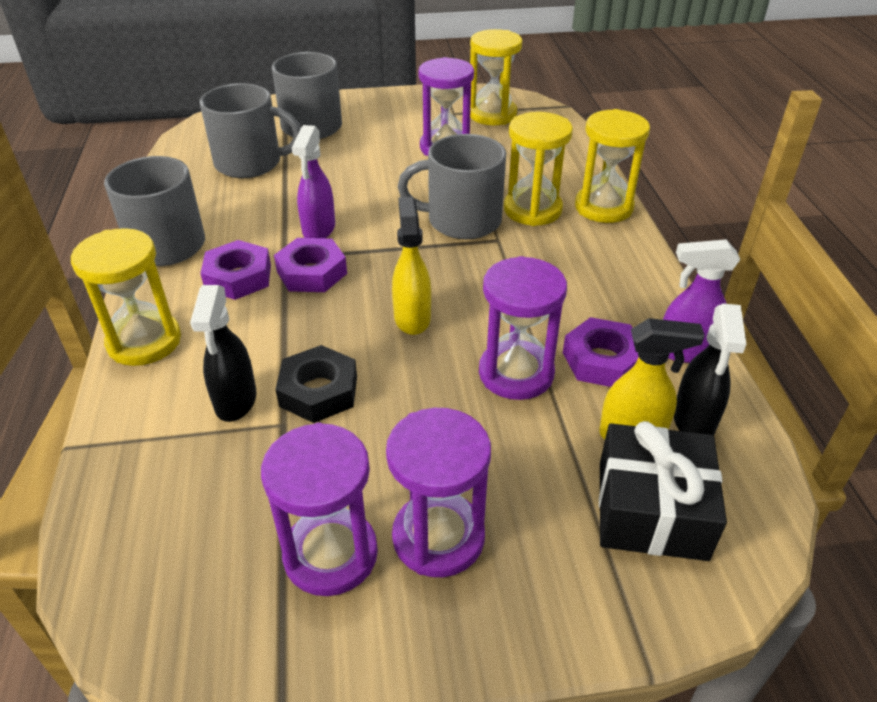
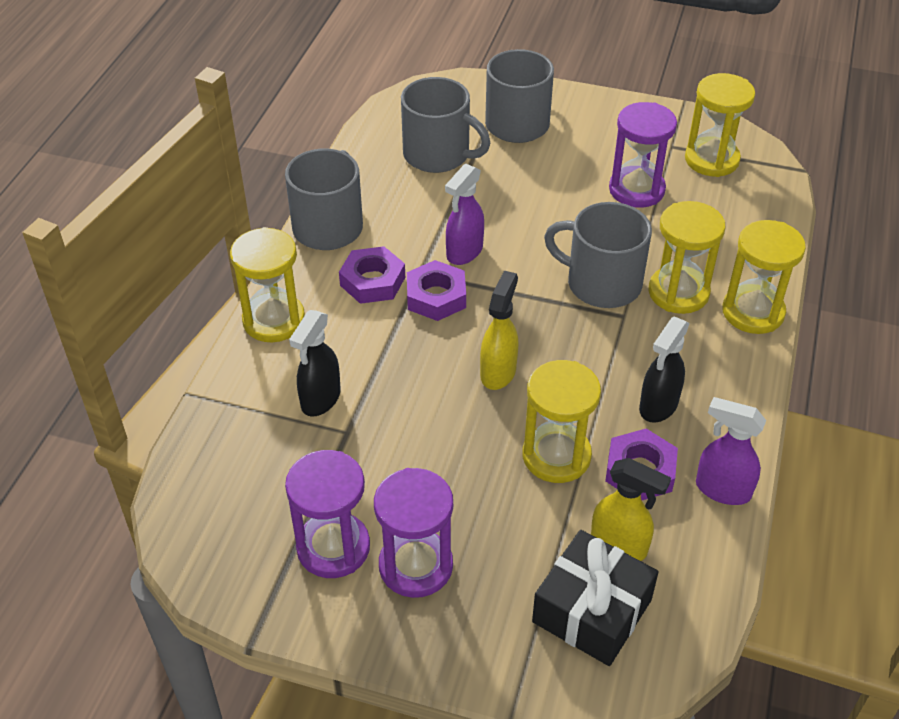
camera: 25 degrees right, 5 degrees up
black nut [275,345,357,423] -> none
purple hourglass [479,256,567,400] -> yellow hourglass [522,360,601,483]
black spray bottle [674,303,746,435] -> black spray bottle moved to [639,317,690,423]

